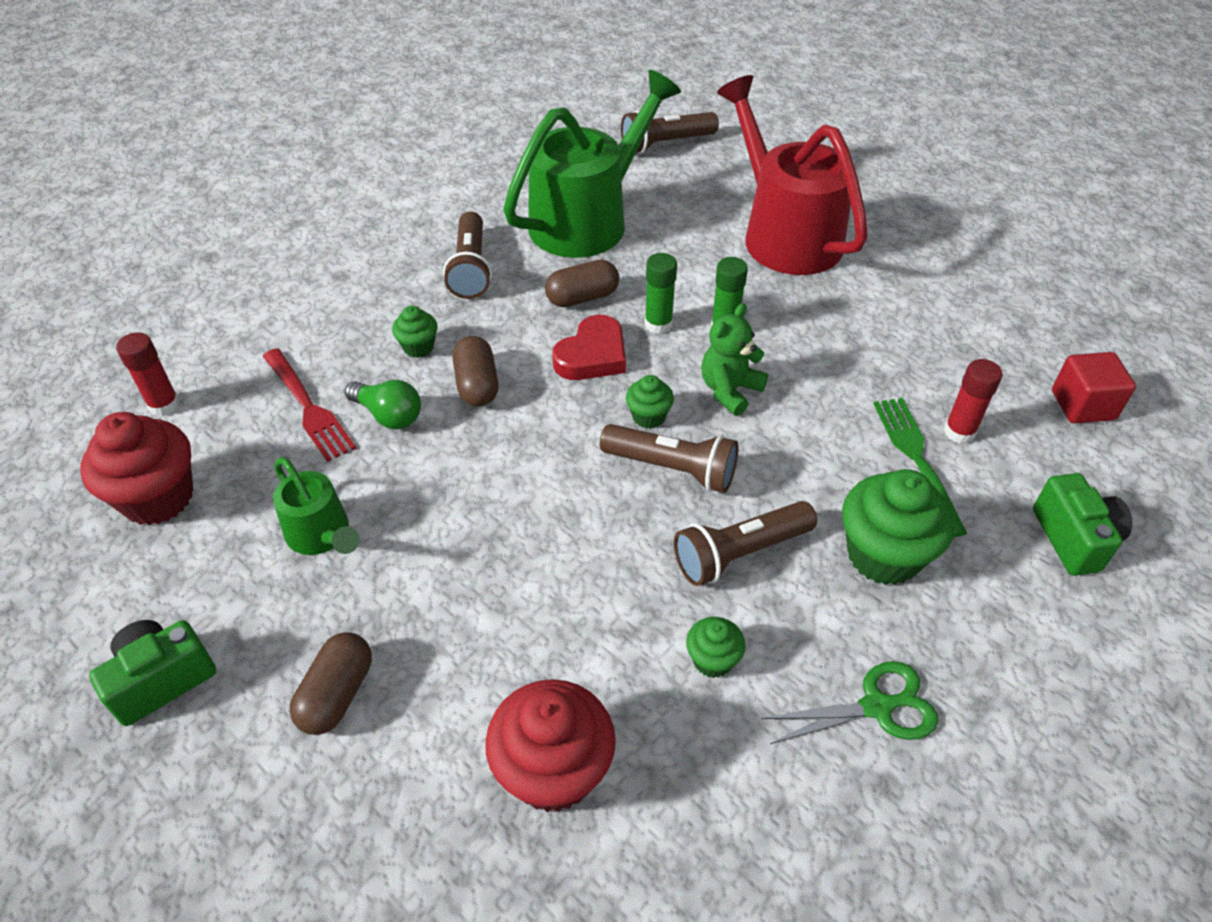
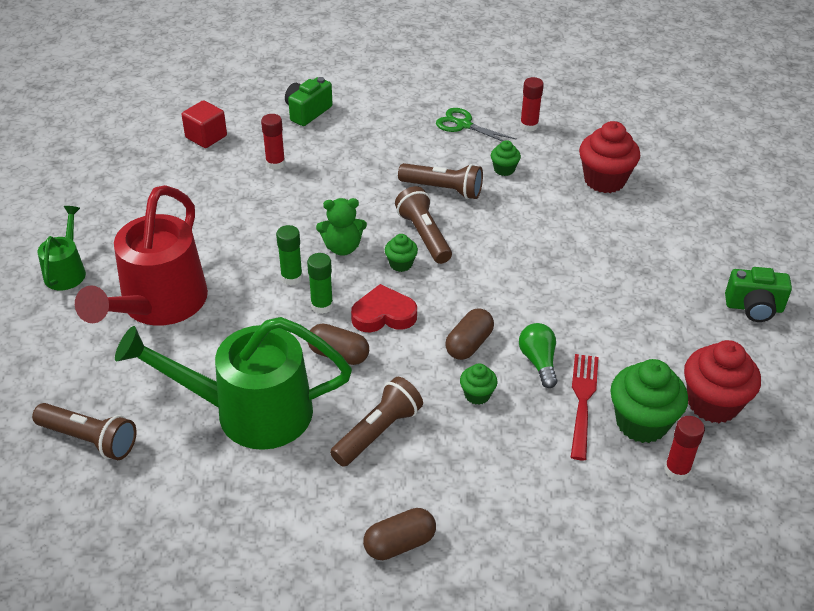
camera: 135 degrees left, 5 degrees down
green watering can [273,457,360,555] -> green watering can moved to [38,206,86,290]
brown capsule [290,632,372,735] -> brown capsule moved to [363,508,436,560]
green cupcake [842,469,954,585] -> green cupcake moved to [610,359,688,443]
green fork [873,398,967,537] -> none
none -> red glue stick [520,77,544,132]

